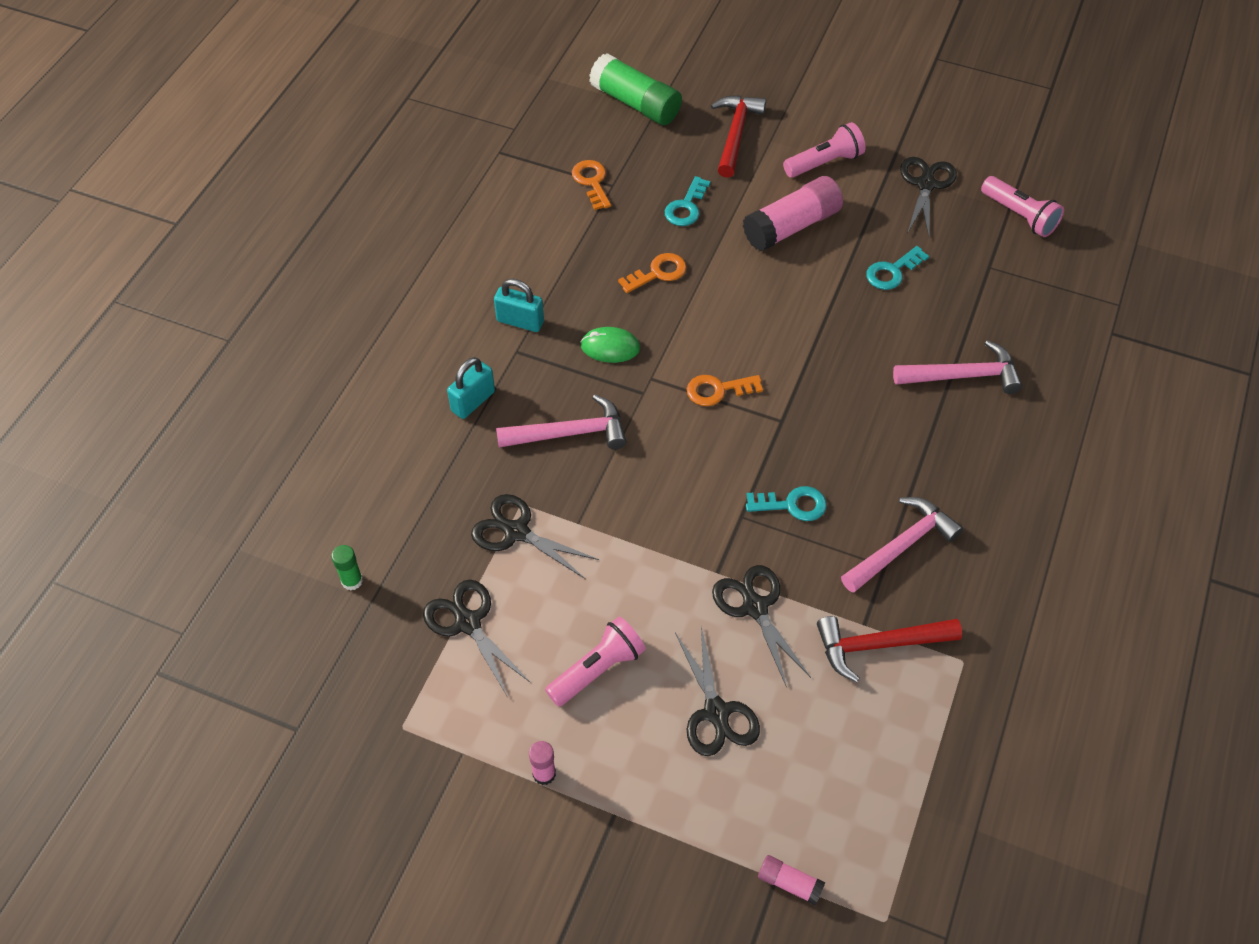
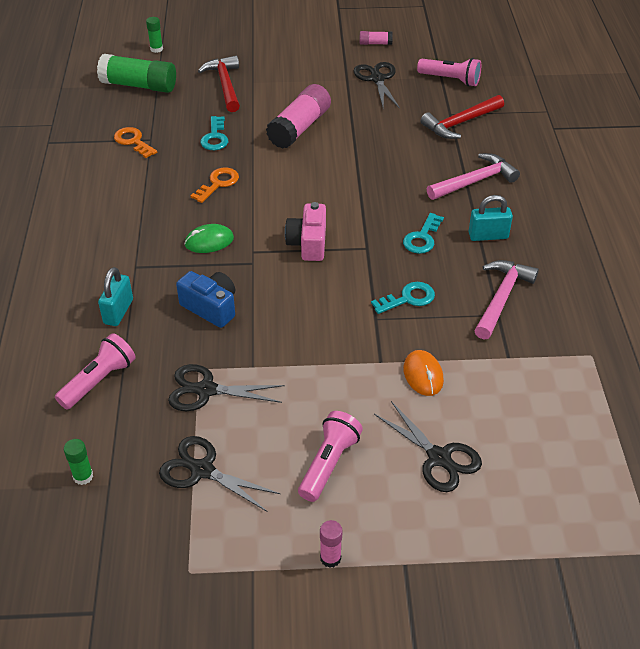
camera: 25 degrees left, 10 degrees down
turquoise padlock [494,279,544,332] -> turquoise padlock moved to [469,195,513,241]
pink hammer [496,394,626,449] -> blue camera [176,271,235,328]
orange key [687,375,763,406] -> pink camera [285,202,326,261]
black scissors [712,565,811,688] -> orange mouse [403,350,444,396]
pink glue stick [758,855,825,906] -> pink glue stick moved to [359,31,393,45]
pink flashlight [783,122,865,178] -> pink flashlight moved to [55,333,136,410]
red hammer [817,616,962,682] -> red hammer moved to [421,95,504,139]
turquoise key [866,246,929,290] -> turquoise key moved to [403,213,444,254]
none -> green glue stick [146,17,163,53]

